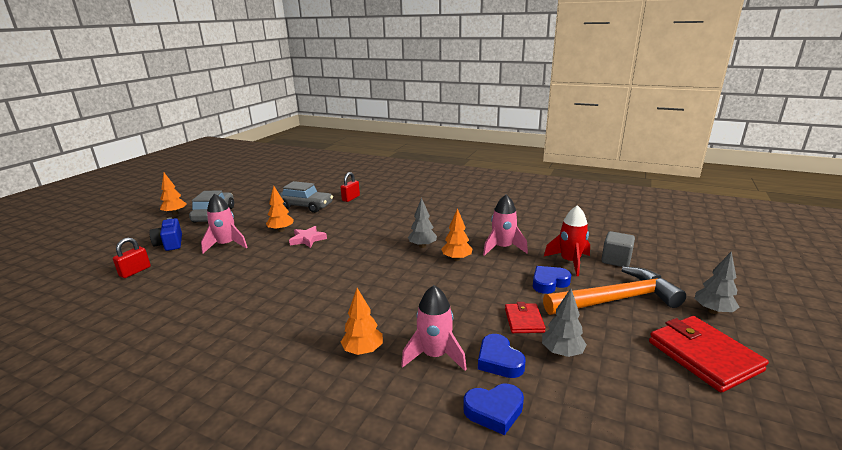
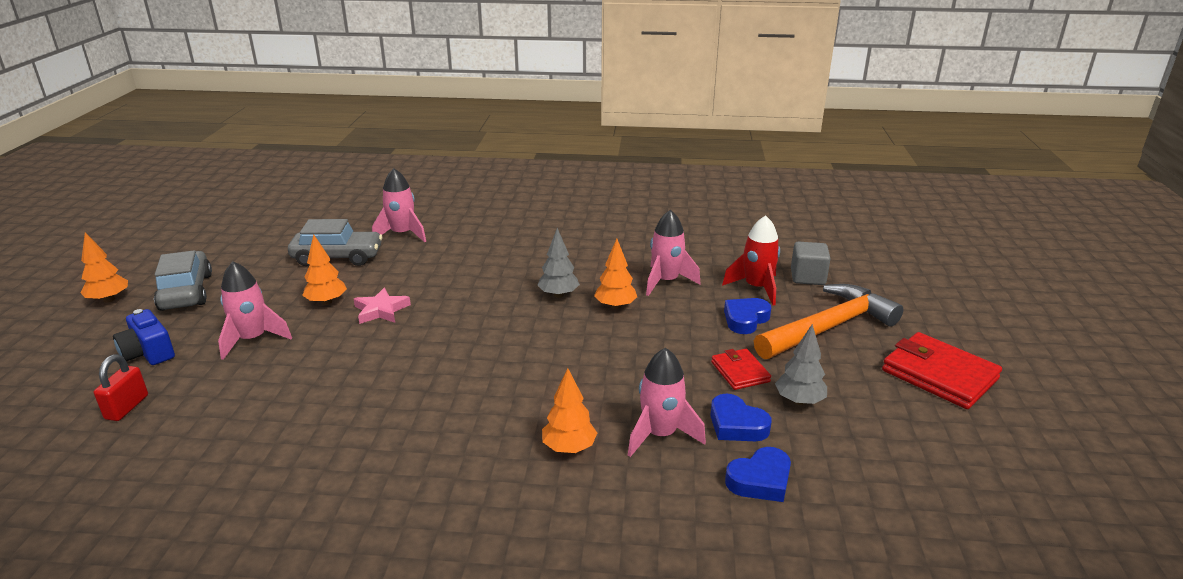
camera: 20 degrees left, 5 degrees up
red padlock [340,172,360,202] -> pink rocket [372,168,426,242]
grey tree [695,251,739,314] -> none

